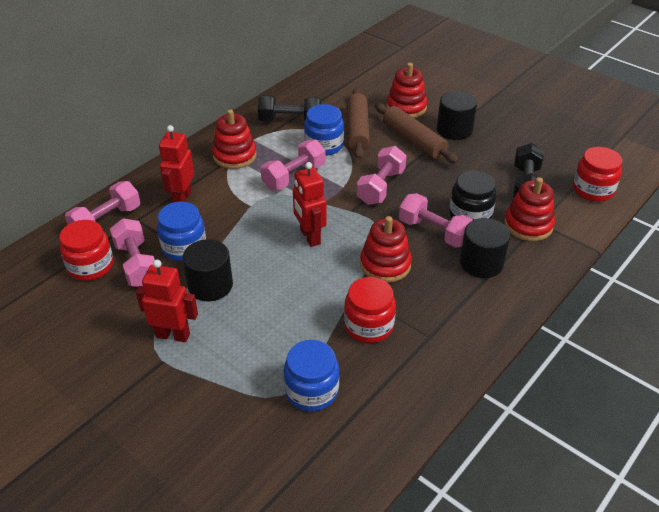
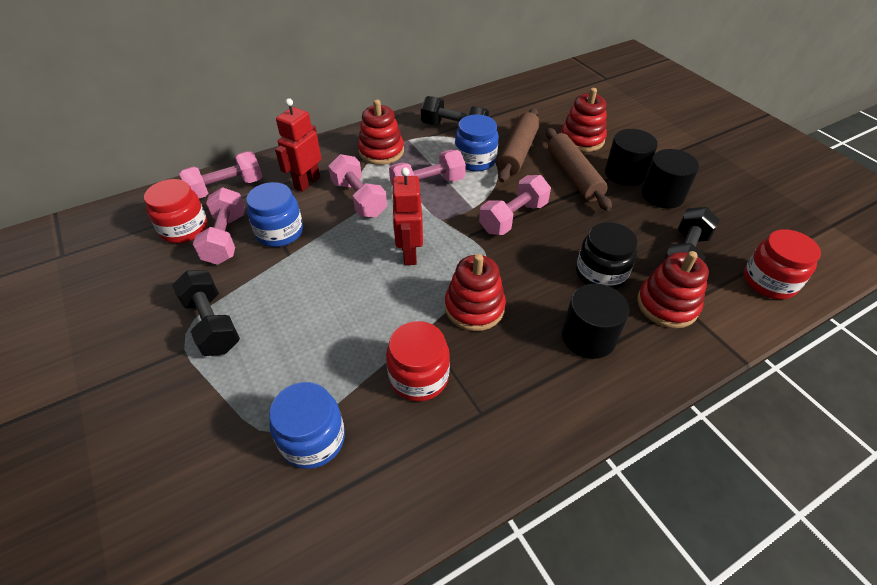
camera: 20 degrees right, 5 degrees up
red robot [136,260,198,342] -> black dumbbell [172,270,240,356]
black cylinder [182,239,233,301] -> black cylinder moved to [641,149,699,209]
pink dumbbell [399,193,473,248] -> pink dumbbell moved to [328,154,387,218]

